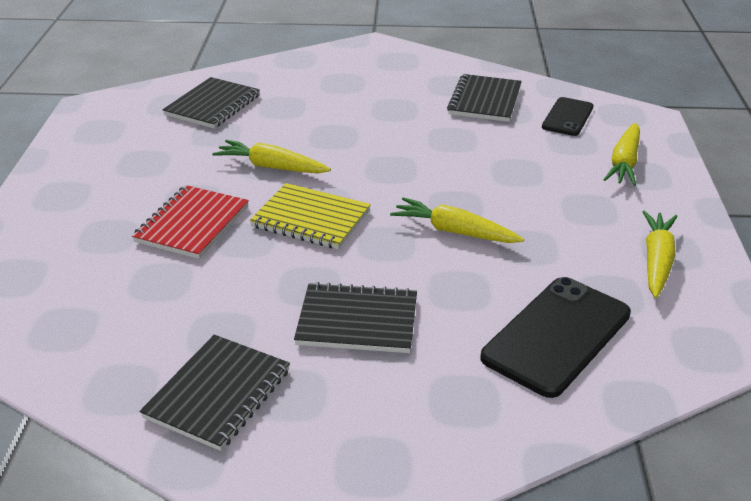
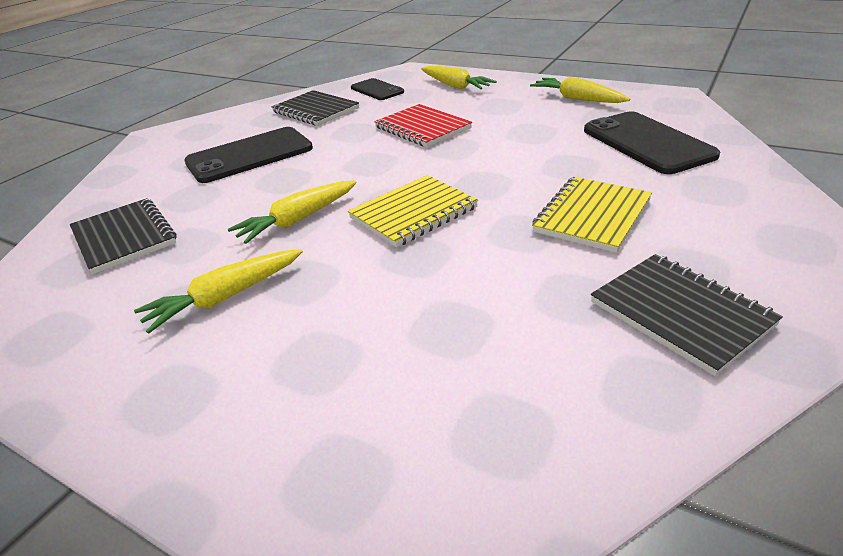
camera: 60 degrees left, 0 degrees up
red notebook [132,185,249,259] -> red notebook moved to [374,104,472,147]
black notebook [294,282,417,353] -> yellow notebook [532,177,652,253]
yellow carrot [390,197,524,243] -> yellow carrot moved to [134,249,303,334]
none -> black phone [184,127,313,183]

